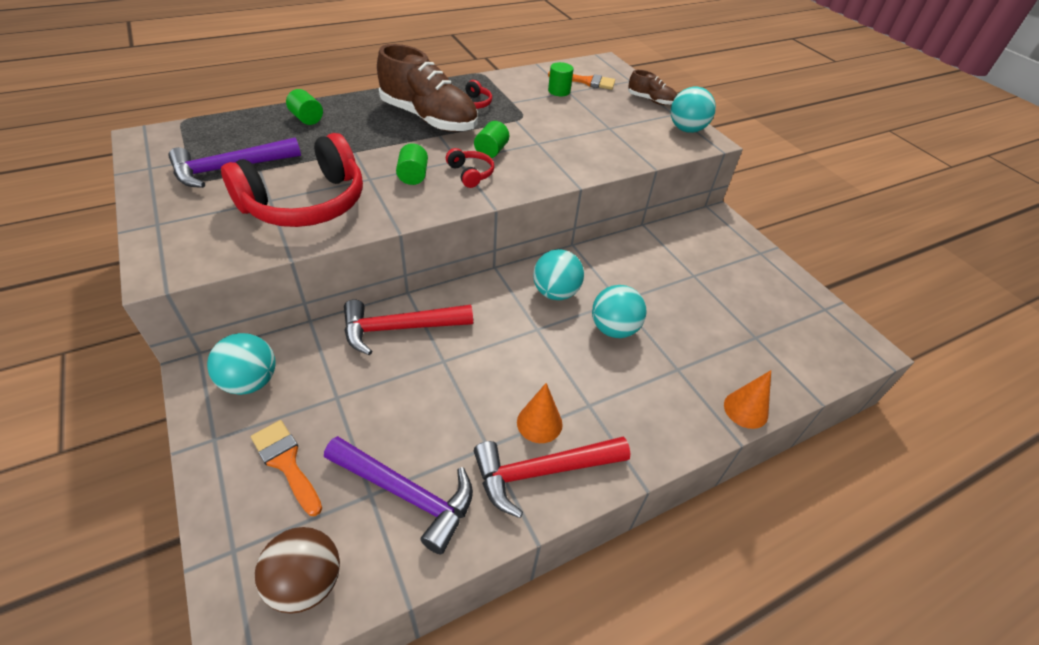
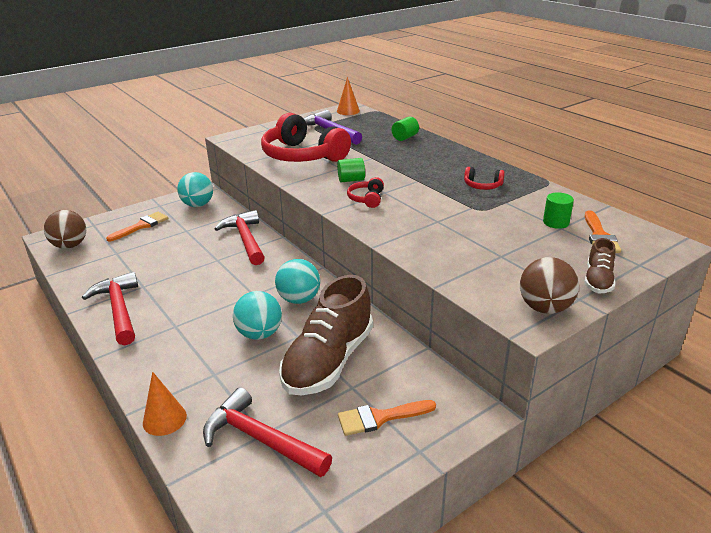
camera: 85 degrees right, 15 degrees down
purple hammer [324,436,473,554] -> none
brown shoe [377,44,478,132] -> brown shoe moved to [279,275,373,395]
red headphones [446,148,494,188] -> red headphones turned 135 degrees clockwise [347,177,384,208]
green cylinder [474,121,509,158] -> none
orange cone [517,383,563,443] -> orange cone moved to [337,77,360,115]
turquoise ball [670,87,716,133] -> brown ball [520,257,579,314]
none -> red hammer [203,387,332,477]
none -> orange brush [338,400,436,436]

